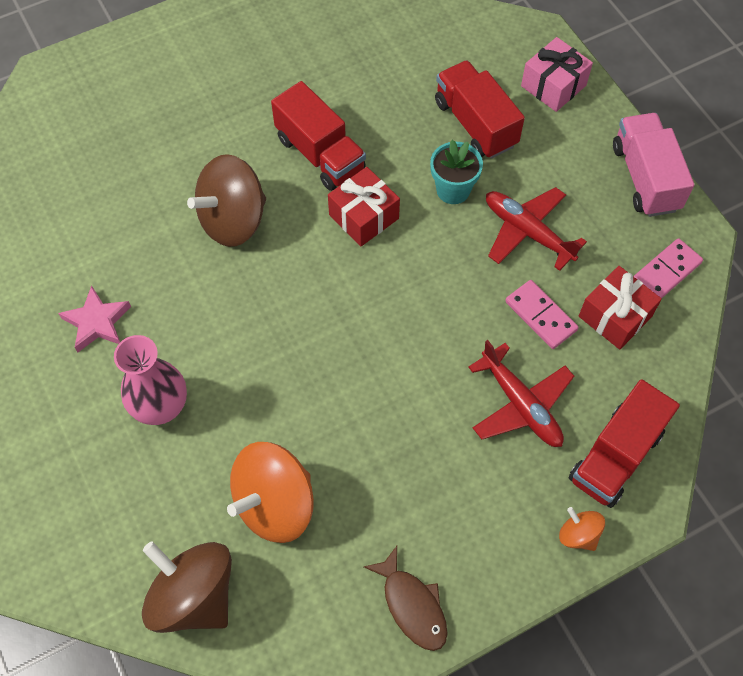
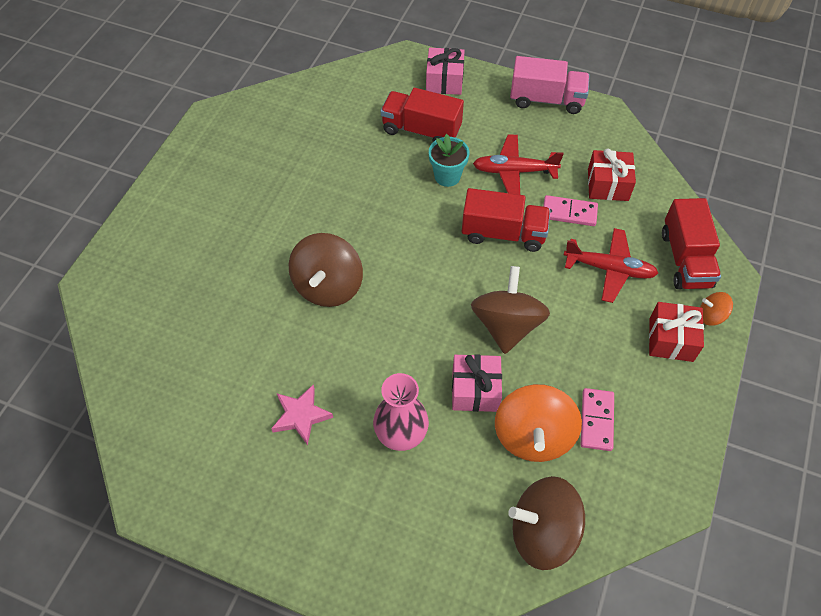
camera: 40 degrees left, 5 degrees down
red truck [271,81,366,191] -> red truck moved to [462,188,550,252]
red gift [328,167,400,246] -> red gift moved to [649,302,704,362]
brown fish [364,546,448,651] -> none
pink truck [613,113,694,217] -> pink truck turned 150 degrees clockwise [510,56,590,114]
pink domino [633,238,703,298] -> pink domino moved to [581,388,614,451]
none -> pink gift [452,354,502,412]
none -> brown spinning top [471,266,550,354]

